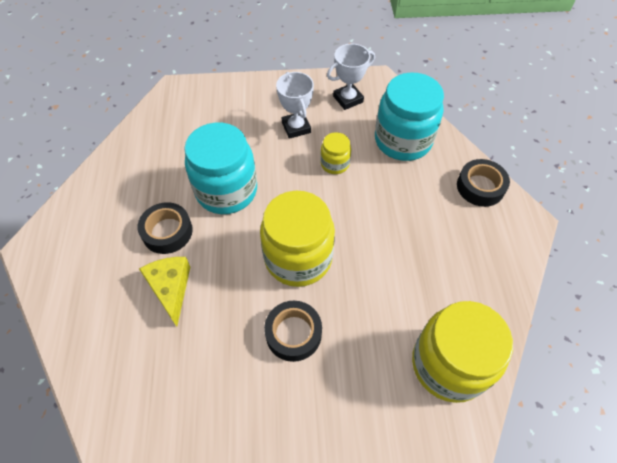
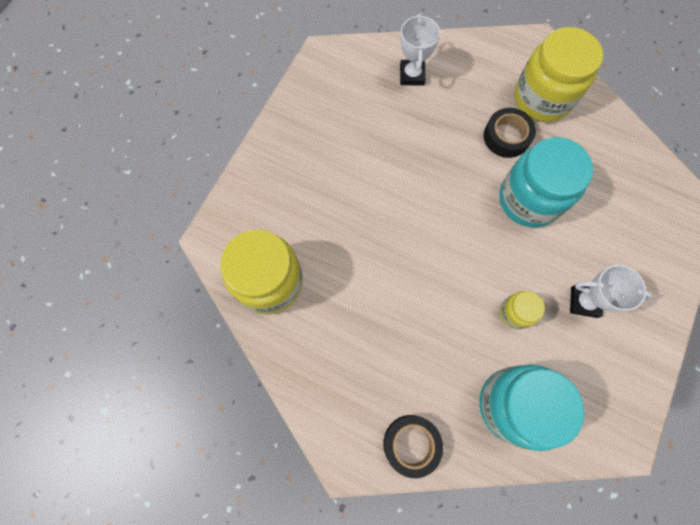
camera: 120 degrees right, 15 degrees up
yellow cheese [139,257,190,326] -> none
yellow jar [260,191,335,287] -> yellow jar moved to [514,27,603,122]
black tape [264,301,322,362] -> none
white trophy [327,44,375,110] -> white trophy moved to [400,14,440,86]

